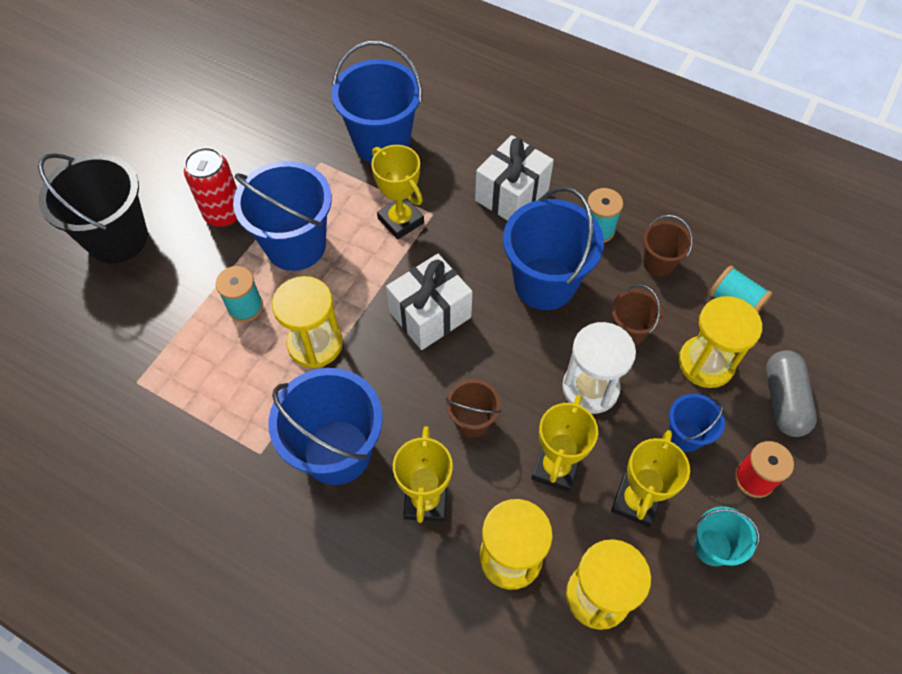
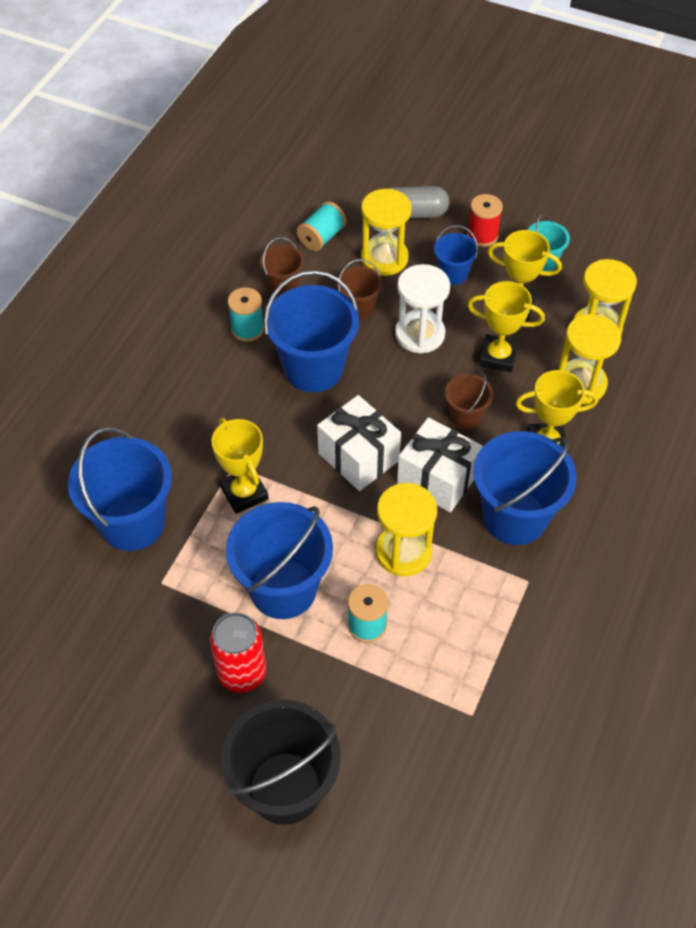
camera: 95 degrees left, 5 degrees down
yellow trophy [371,145,424,240] -> yellow trophy turned 75 degrees counterclockwise [211,418,269,514]
white gift [475,135,554,221] -> white gift moved to [397,417,483,512]

